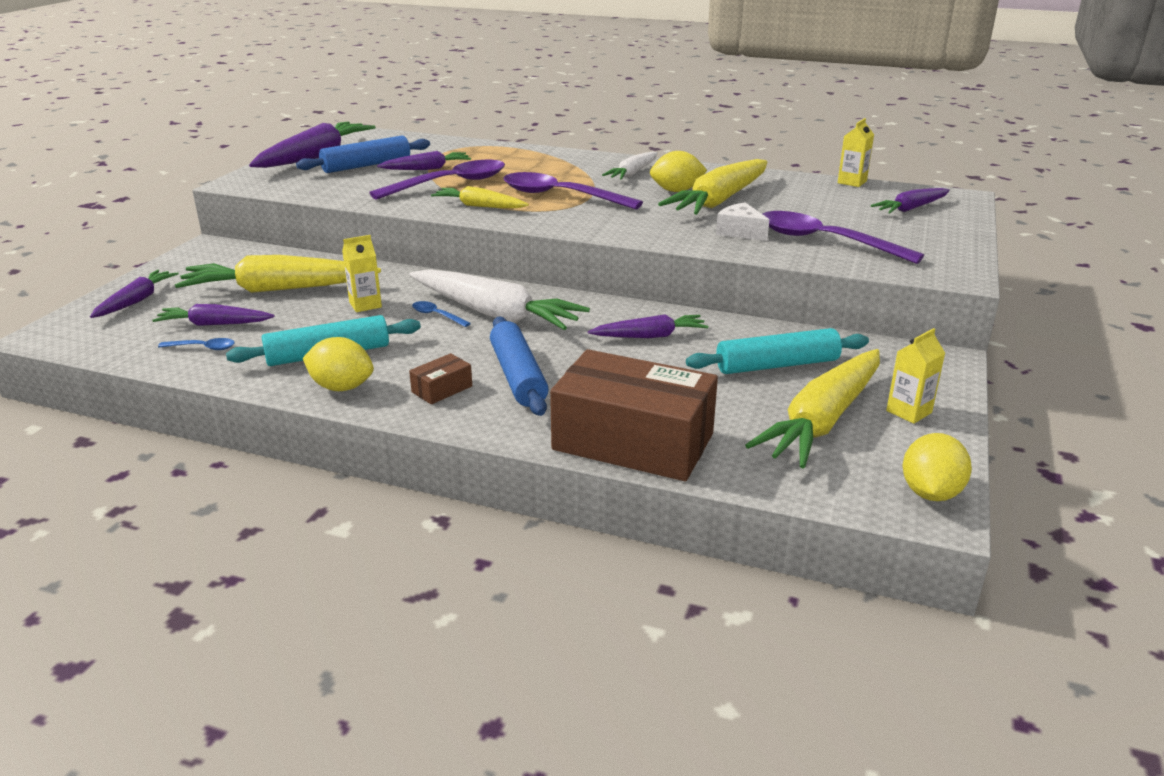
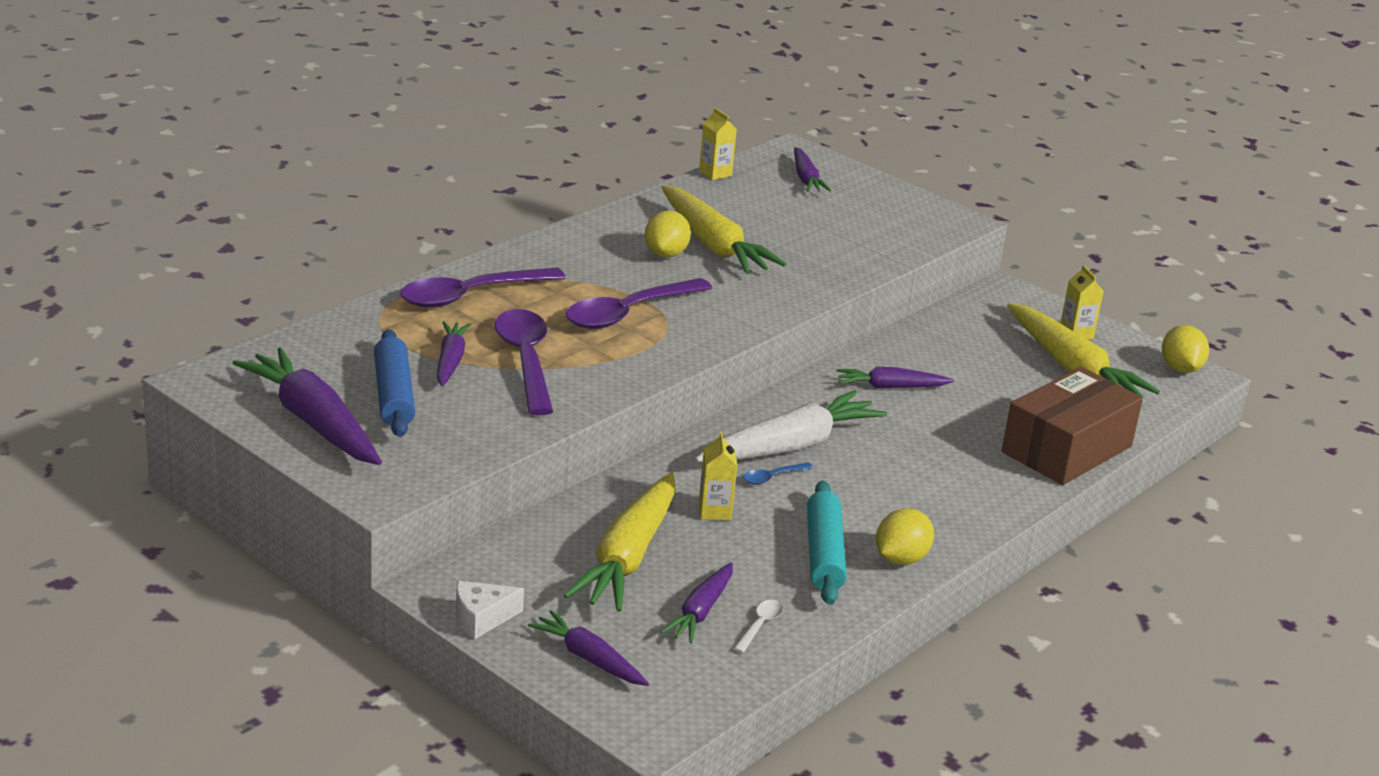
camera: 70 degrees left, 0 degrees up
blue spoon [158,338,235,350] -> white spoon [734,600,783,653]
brown box [409,353,472,404] -> none
yellow carrot [431,186,529,208] -> none
blue rolling pin [490,317,549,416] -> none
purple carrot [588,314,708,338] -> purple carrot turned 105 degrees counterclockwise [836,367,954,388]
white carrot [602,152,658,180] -> none
turquoise rolling pin [686,328,869,374] -> none
white cheese [716,202,769,241] -> white cheese moved to [456,581,524,639]
purple spoon [763,211,924,264] -> purple spoon moved to [400,268,566,308]
yellow lemon [903,433,972,501] -> yellow lemon turned 45 degrees clockwise [1162,325,1209,373]

